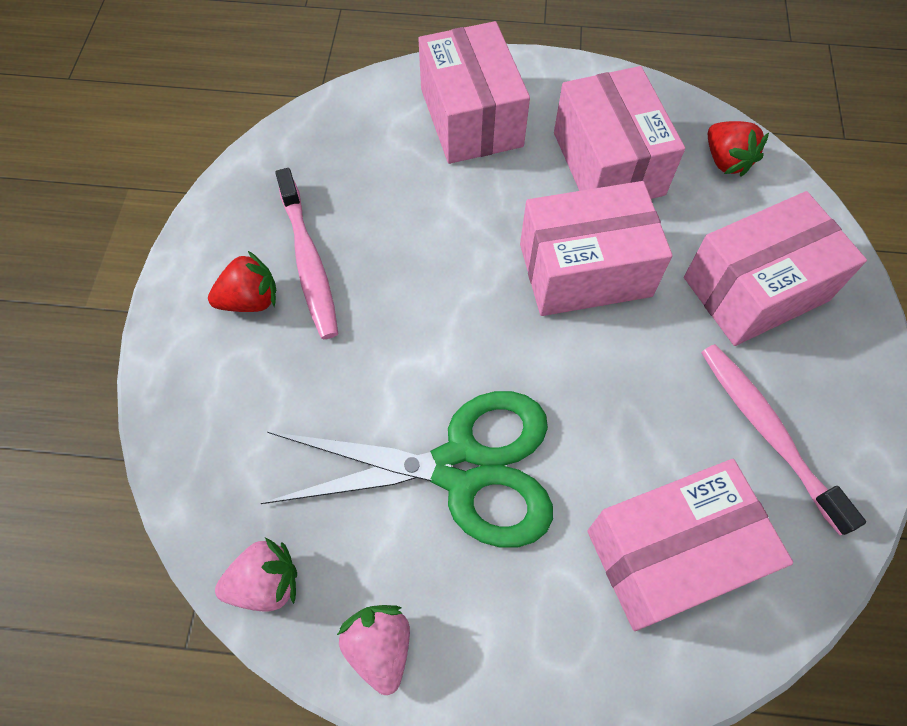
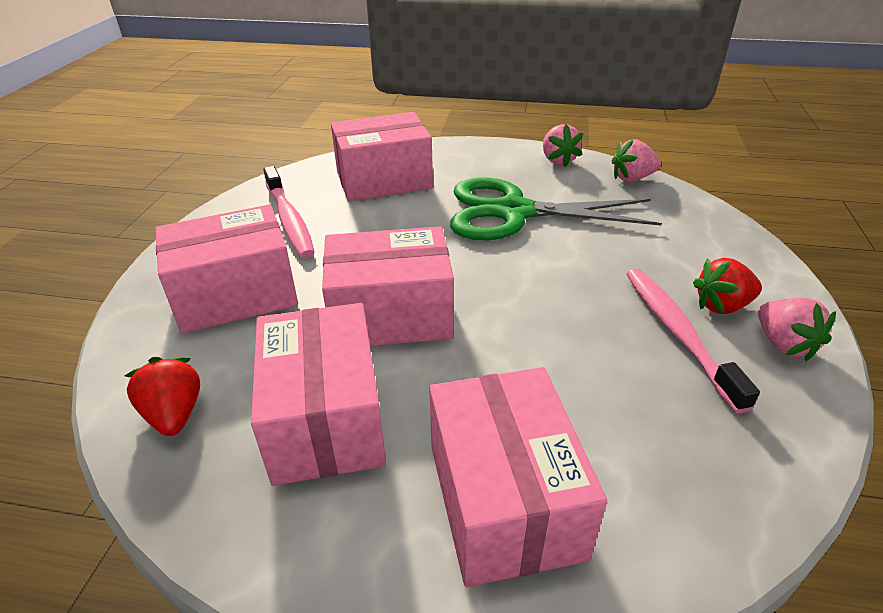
camera: 175 degrees left, 25 degrees down
none -> pink strawberry [758,298,836,361]

